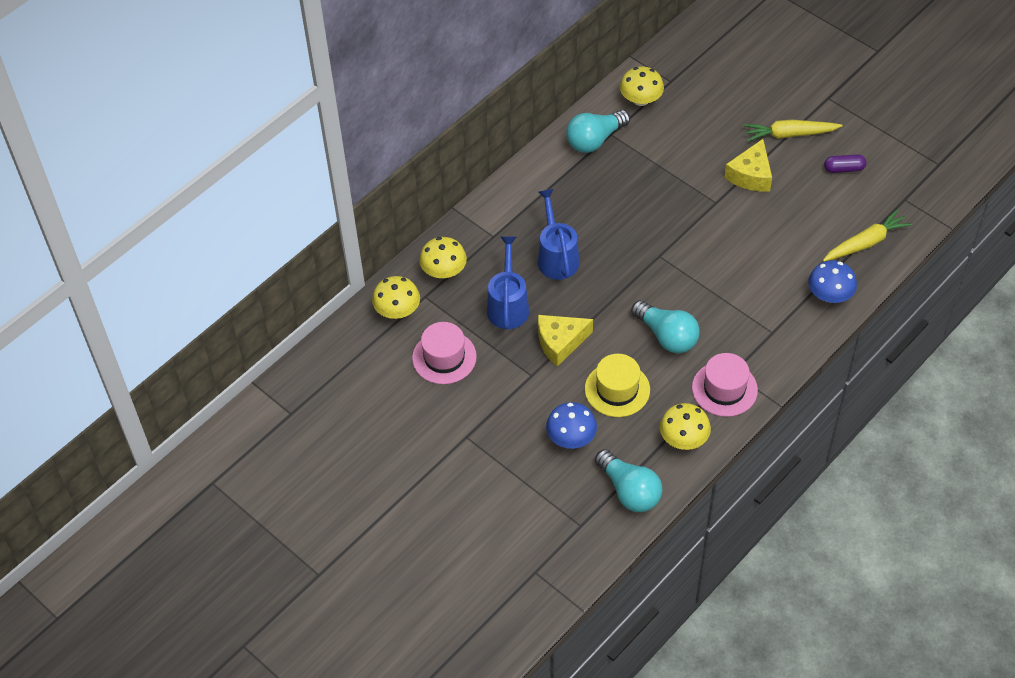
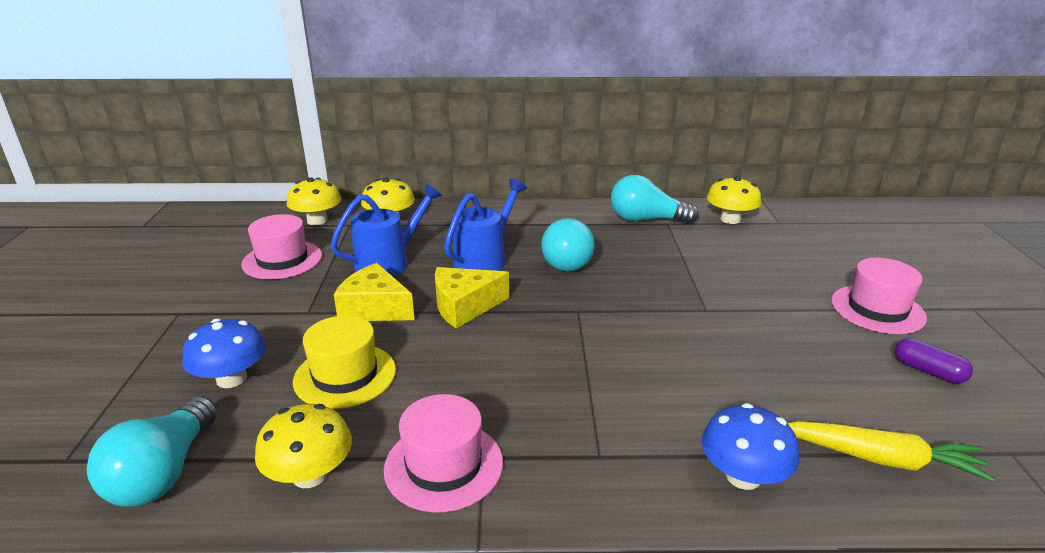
camera: 45 degrees right, 25 degrees down
turquoise light bulb [631,300,700,353] -> turquoise light bulb moved to [541,218,595,272]
yellow cheese [724,139,772,191] -> yellow cheese moved to [435,267,509,329]
yellow carrot [743,120,842,142] -> pink hat [831,258,927,334]

